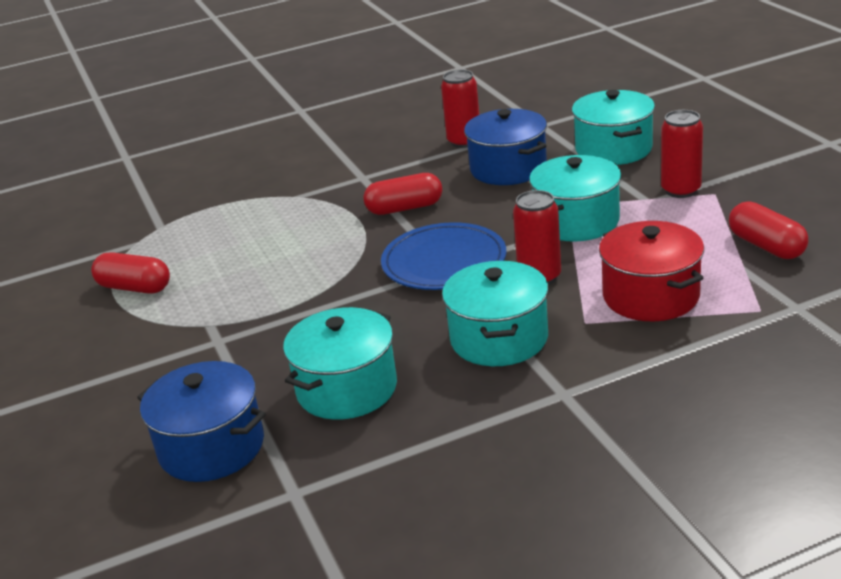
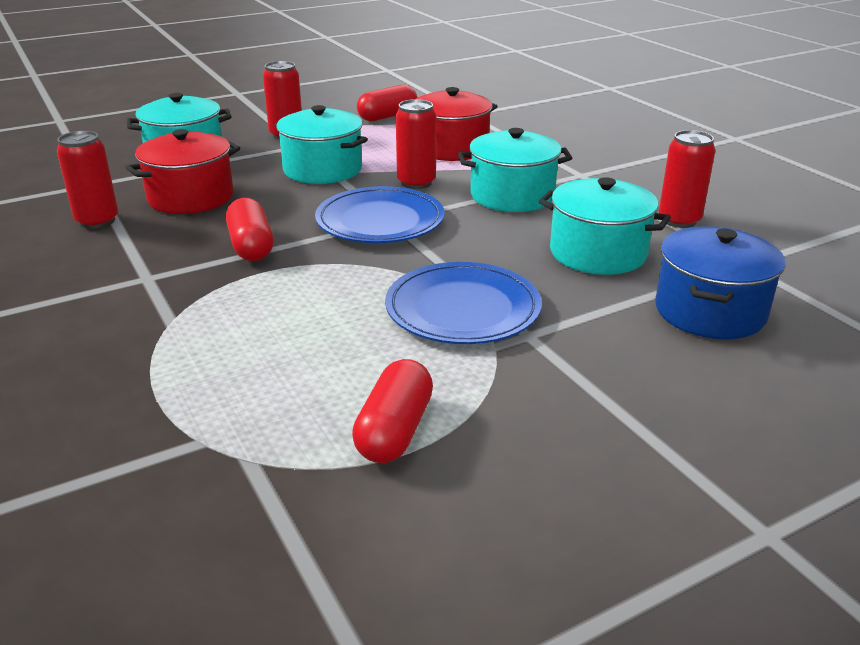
camera: 100 degrees left, 0 degrees up
blue pot [464,109,547,185] -> red pot [125,129,240,214]
none -> blue plate [385,262,542,344]
none -> red can [659,130,715,228]

